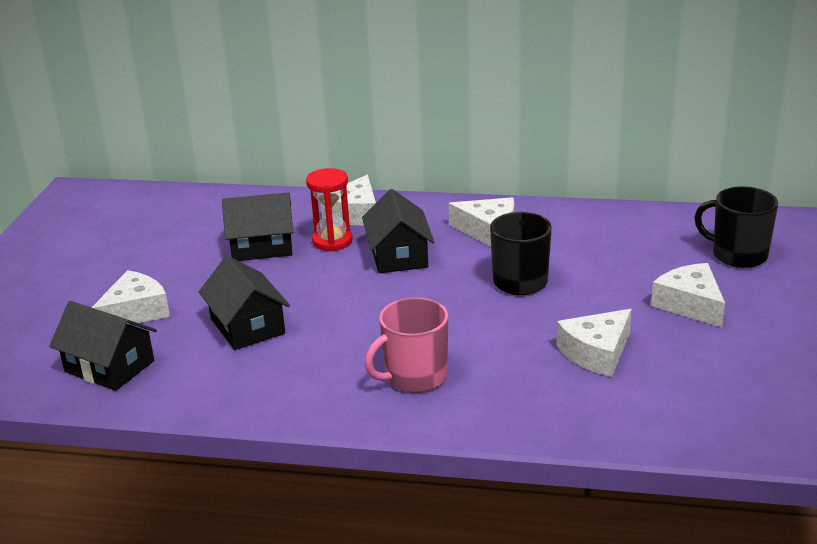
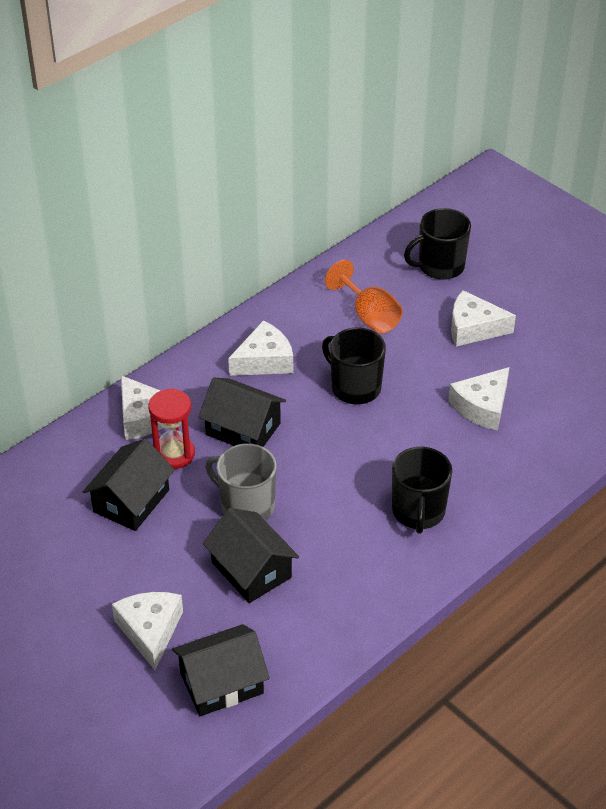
camera: 55 degrees left, 15 degrees up
black house [199,256,290,350] -> black house turned 45 degrees clockwise [203,508,299,603]
pink mug [365,297,448,393] -> black mug [392,447,452,534]
white cheese [557,309,631,377] -> white cheese turned 45 degrees clockwise [448,367,509,431]
none -> grey mug [205,443,277,521]
none -> orange goblet [325,260,403,334]

